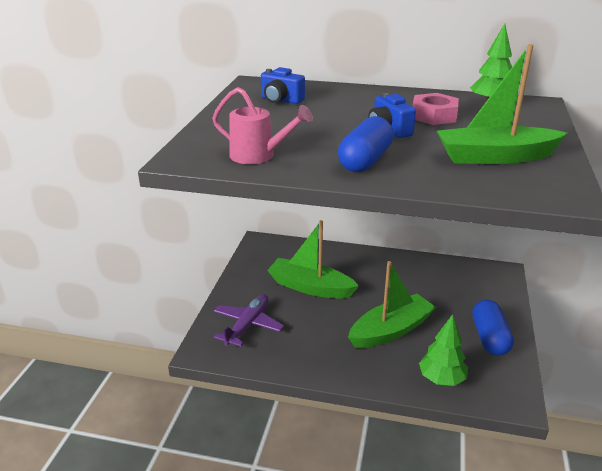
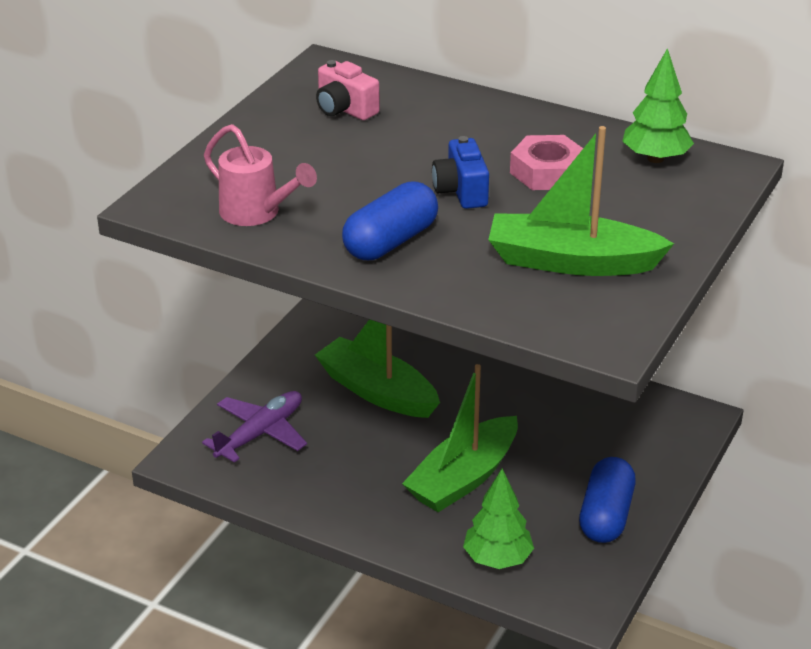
camera: 15 degrees right, 5 degrees up
blue camera [261,67,305,104] -> pink camera [316,60,380,120]
green boat [348,261,436,348] -> green boat turned 150 degrees clockwise [402,364,518,512]

